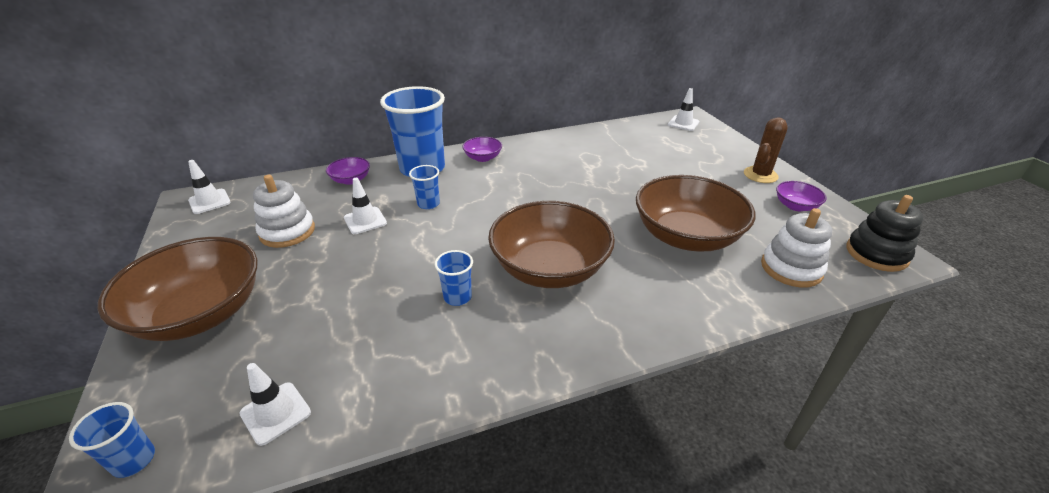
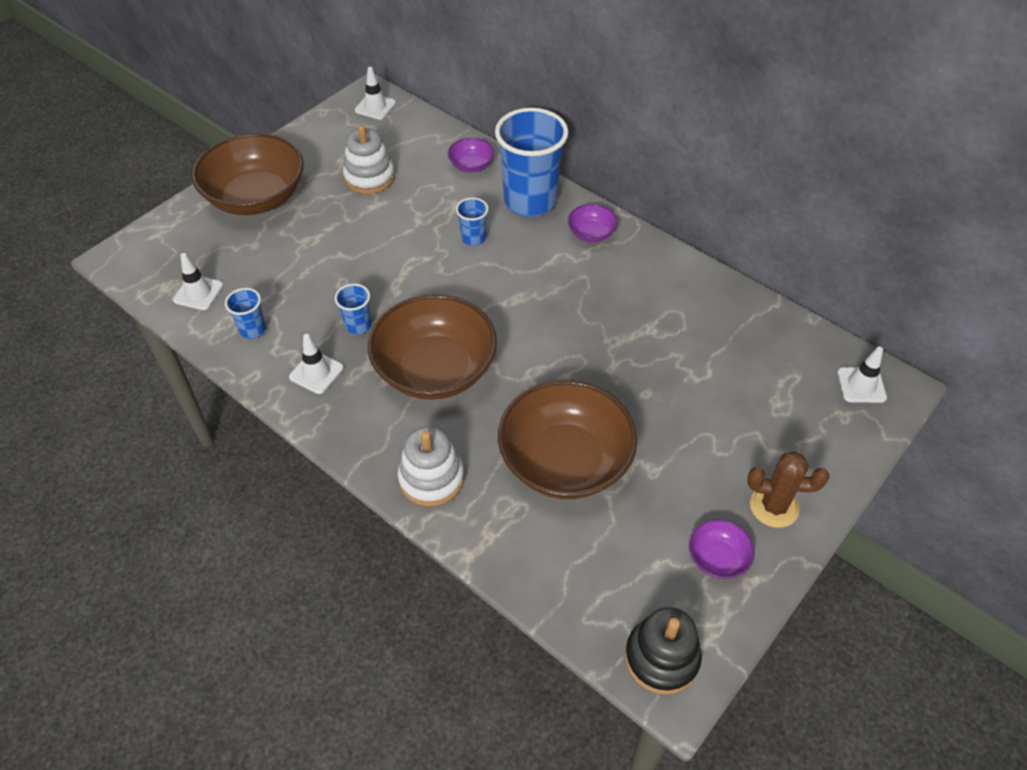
camera: 60 degrees right, 15 degrees up
blue cup [69,402,155,478] -> blue cup moved to [225,288,266,339]
white traffic cone [344,178,387,234] -> white traffic cone moved to [289,334,344,394]
white stacking toy [761,208,832,287] -> white stacking toy moved to [398,427,464,506]

